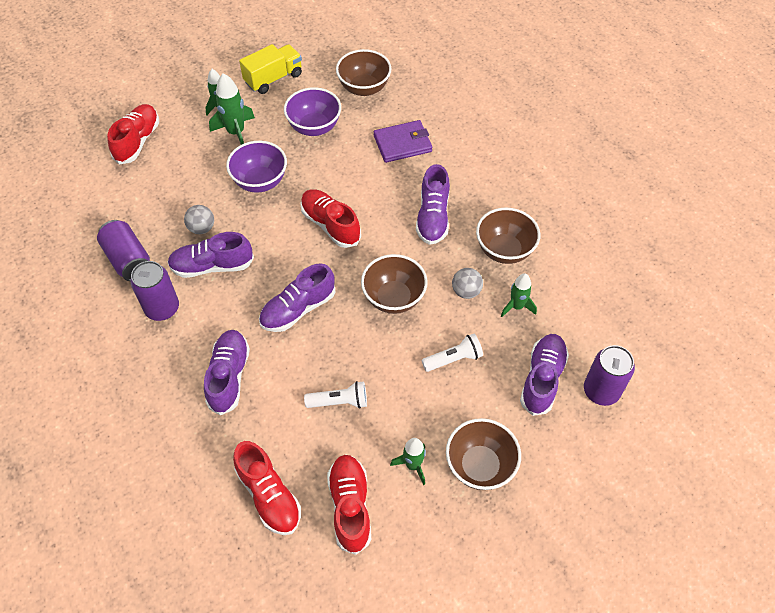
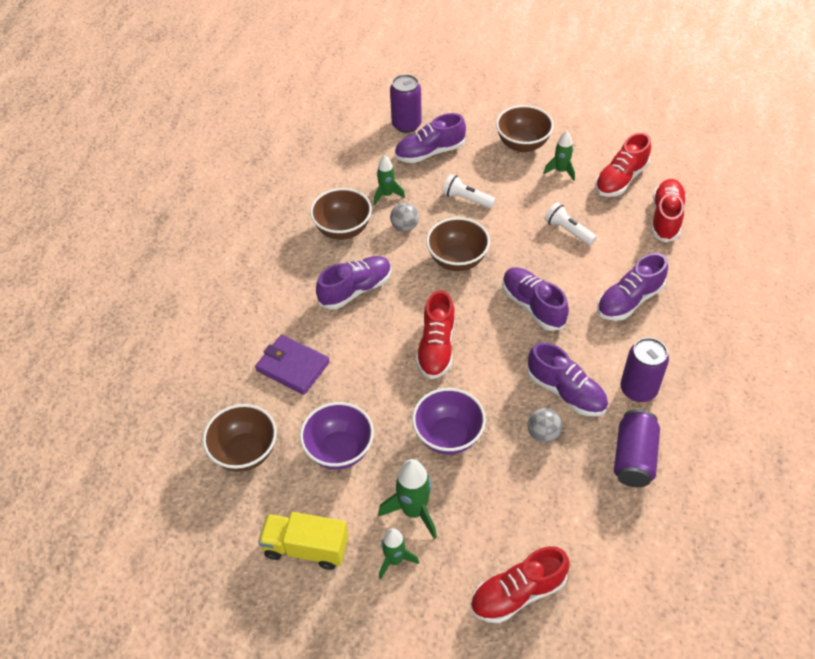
camera: 130 degrees left, 5 degrees down
purple shoe [259,264,335,332] -> purple shoe turned 135 degrees counterclockwise [502,268,569,331]

